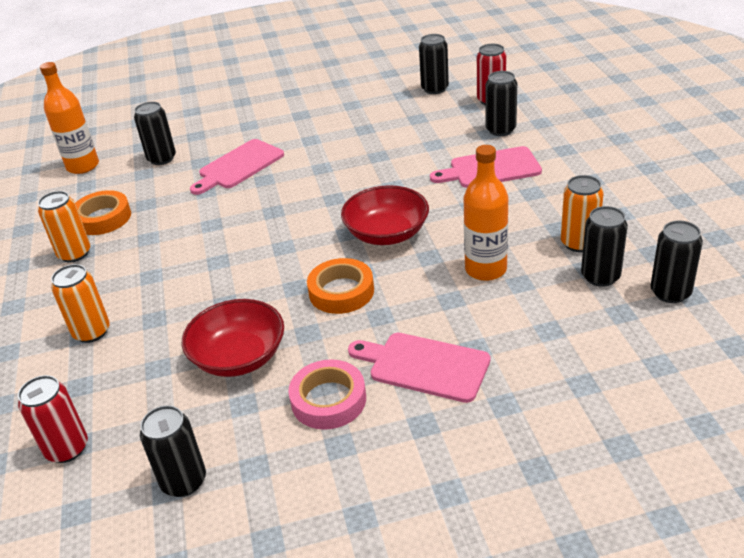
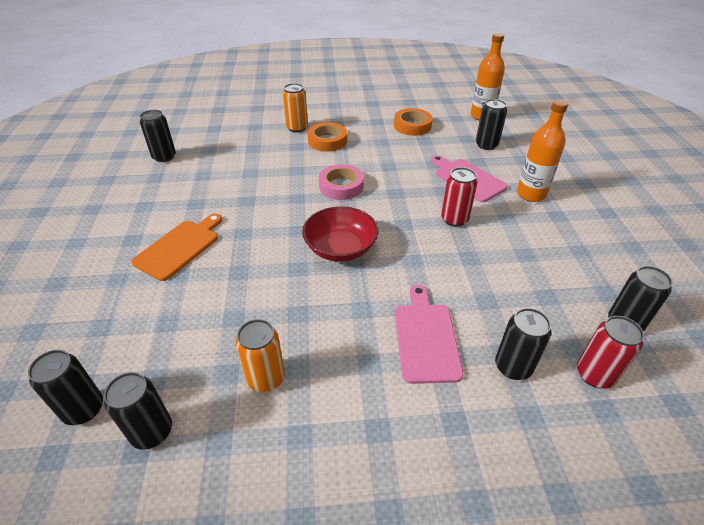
camera: 95 degrees right, 5 degrees up
red can [18,375,88,463] -> red can moved to [441,167,477,227]
orange can [38,191,90,262] -> none
red bowl [182,299,284,377] -> none
pink tape [288,359,366,430] -> pink tape moved to [319,164,364,200]
orange tape [307,258,374,314] -> orange tape moved to [307,122,347,152]
pink cutting board [348,333,490,403] -> orange cutting board [131,213,222,281]
orange bottle [464,145,508,281] -> orange bottle moved to [517,100,568,202]
black can [581,206,628,287] -> black can moved to [28,350,103,425]

